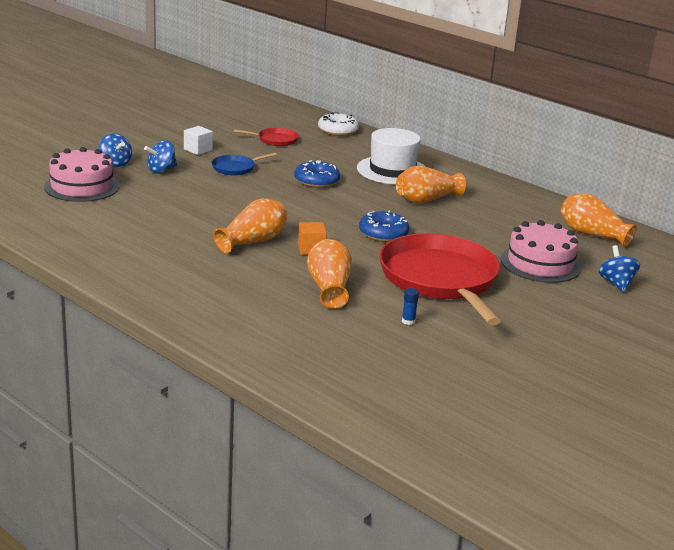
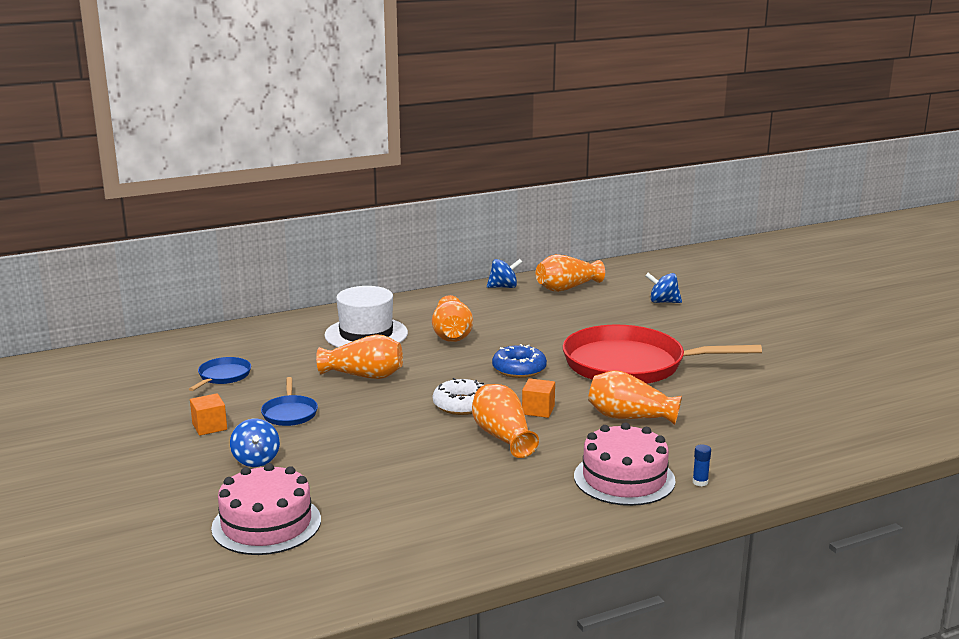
camera: 65 degrees left, 5 degrees down
blue spinning top [99,133,132,167] -> blue spinning top moved to [487,259,522,288]
white cube [184,126,213,155] -> orange cube [190,393,227,436]
red pan [233,128,299,146] -> blue pan [189,357,251,391]
blue donut [294,160,340,188] -> orange vase [316,334,403,379]
white donut [318,112,359,136] -> white donut moved to [433,378,484,415]
blue glue stick [402,288,419,325] -> blue glue stick moved to [693,444,711,486]
pink cake [501,220,581,283] -> pink cake moved to [574,423,676,506]

